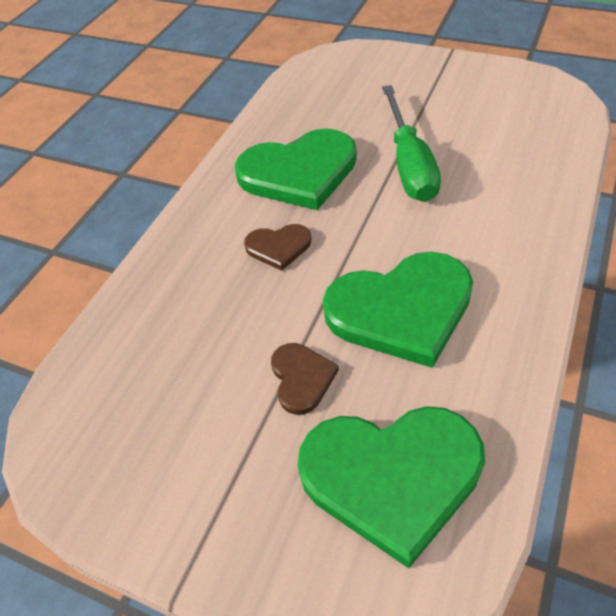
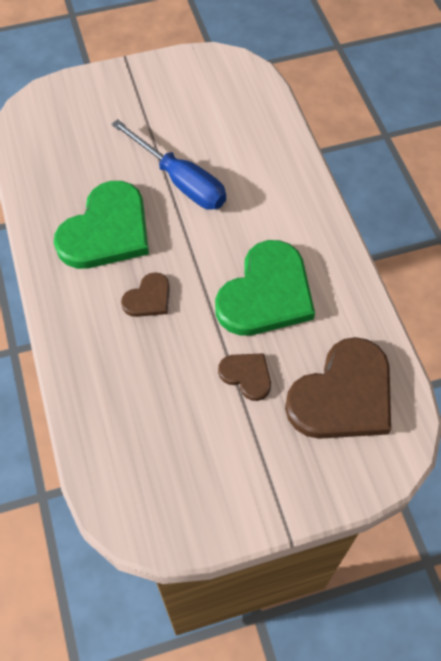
camera: 45 degrees left, 10 degrees up
green heart [298,406,485,568] -> brown heart [285,337,391,439]
green screwdriver [382,85,441,202] -> blue screwdriver [111,119,226,210]

